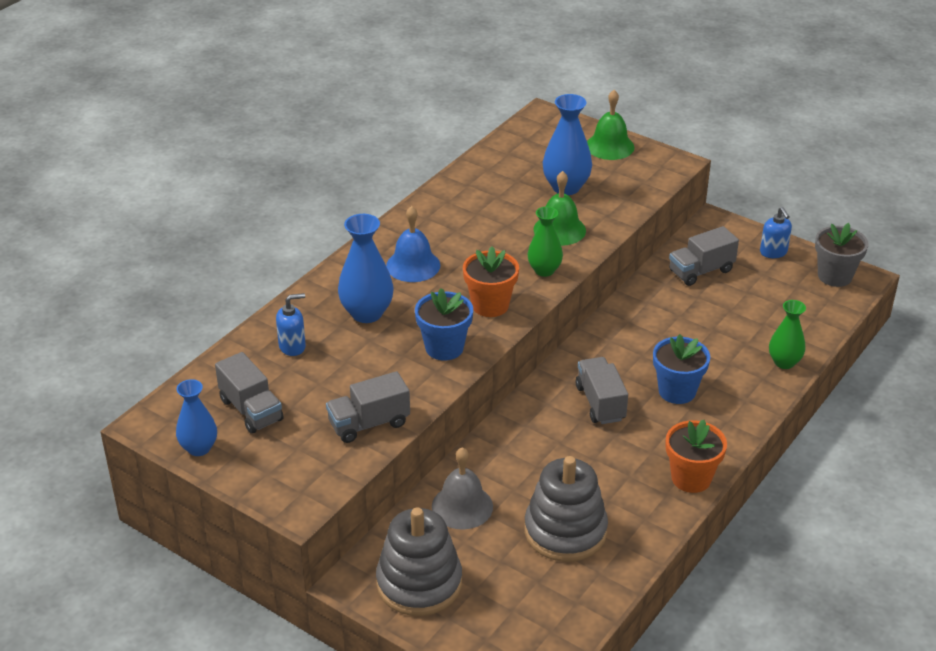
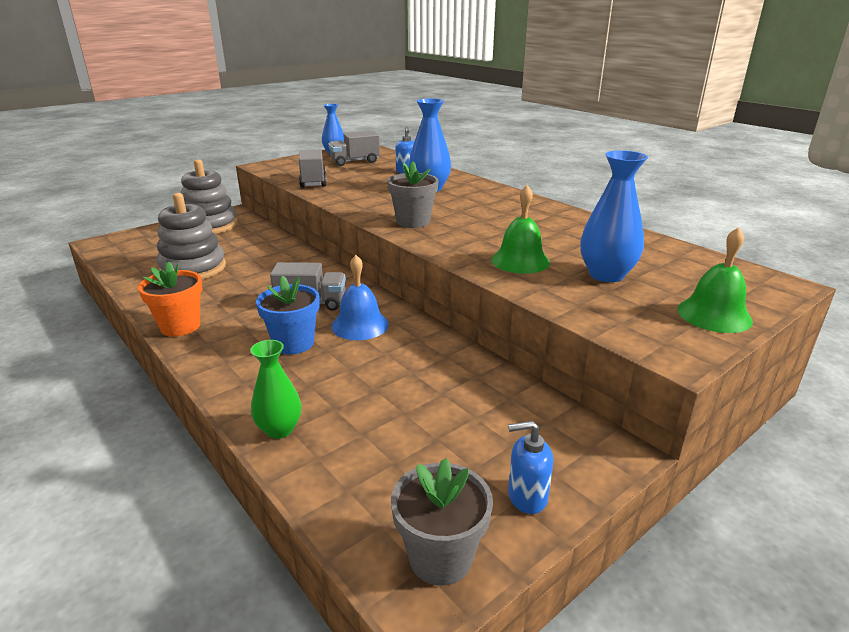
camera: 105 degrees right, 10 degrees down
blue bell [386,206,440,282] -> blue bell moved to [331,255,389,340]
blue flower pot [415,288,473,361] -> none
grey bell [432,447,493,530] -> none
orange flower pot [463,246,519,317] -> grey flower pot [387,161,438,228]
green vase [527,206,563,277] -> none
grey truck [669,226,739,286] -> none

